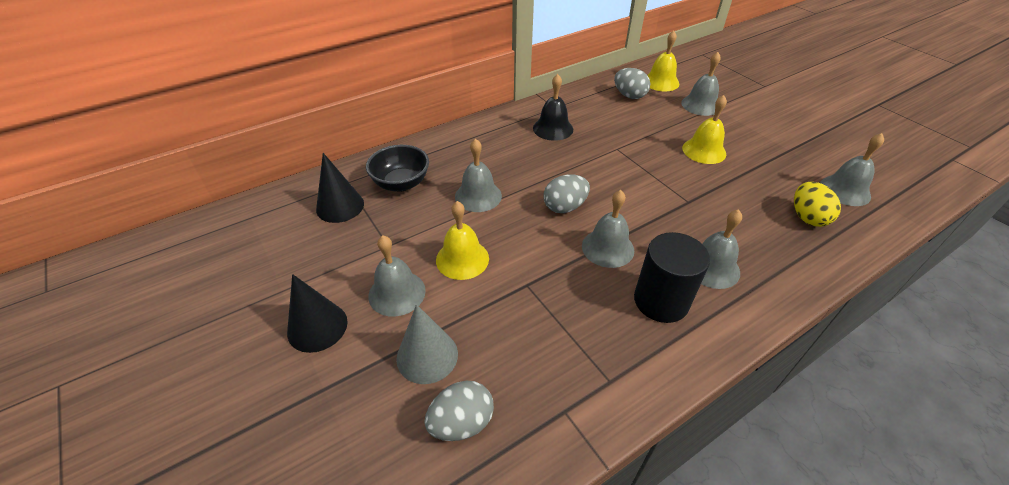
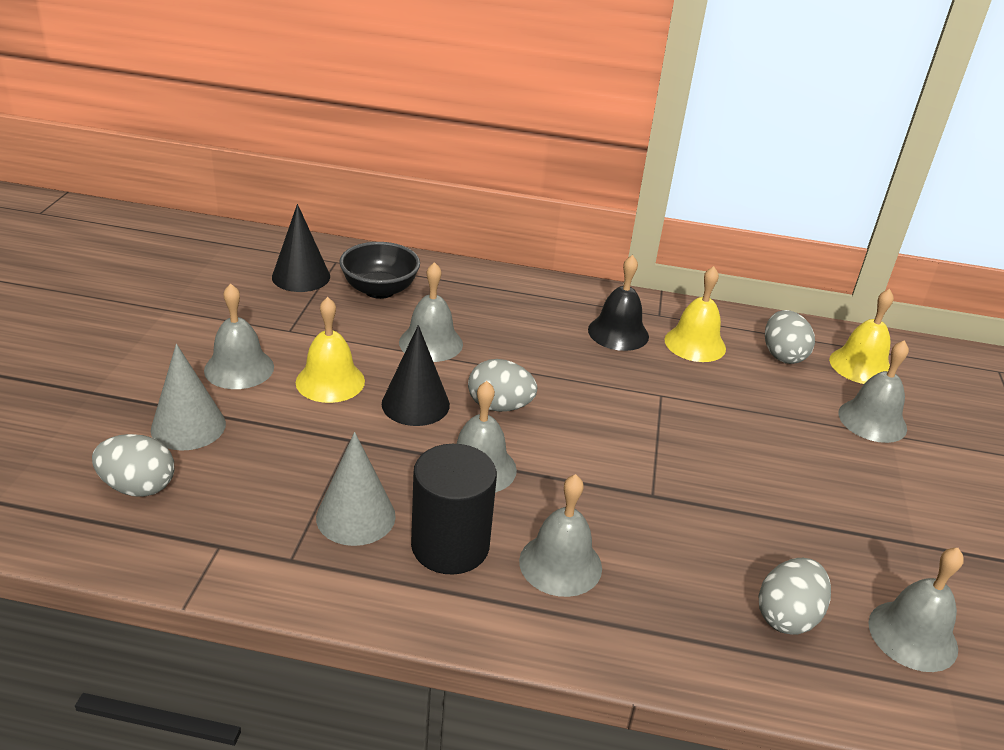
camera: 40 degrees right, 10 degrees down
black cone [287,274,348,353] -> black cone moved to [382,325,450,426]
yellow bell [682,95,727,164] -> yellow bell moved to [664,266,726,362]
yellow egg [794,182,841,227] -> grey egg [758,558,831,635]
none -> grey cone [316,432,396,546]

